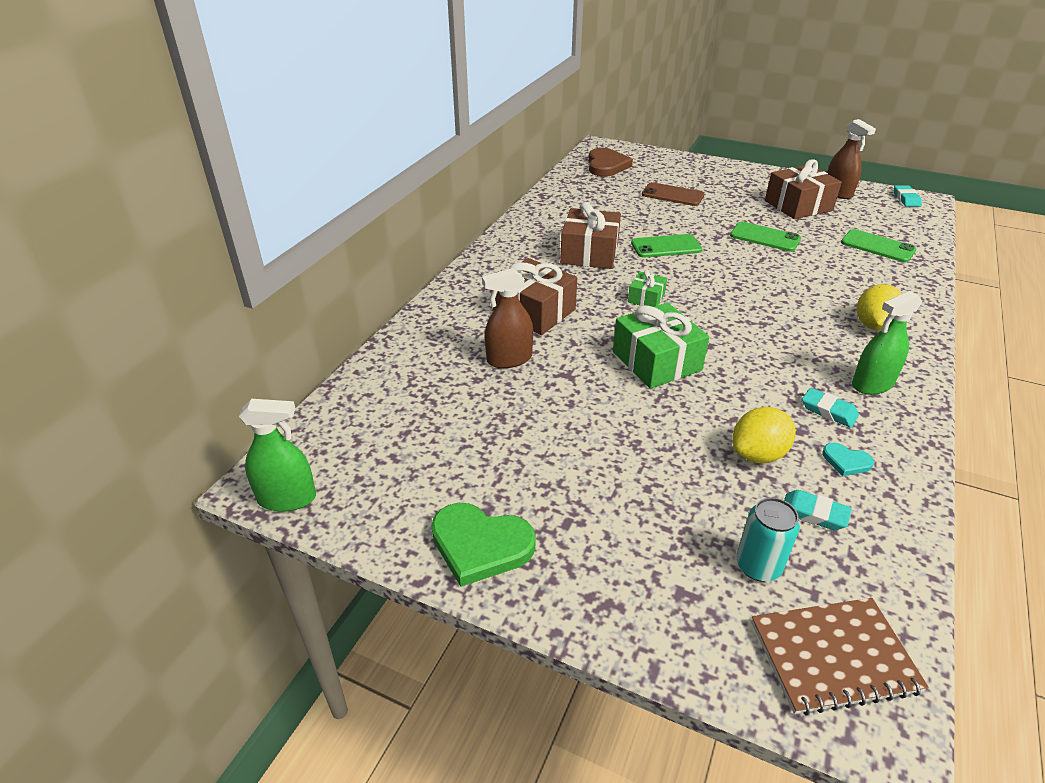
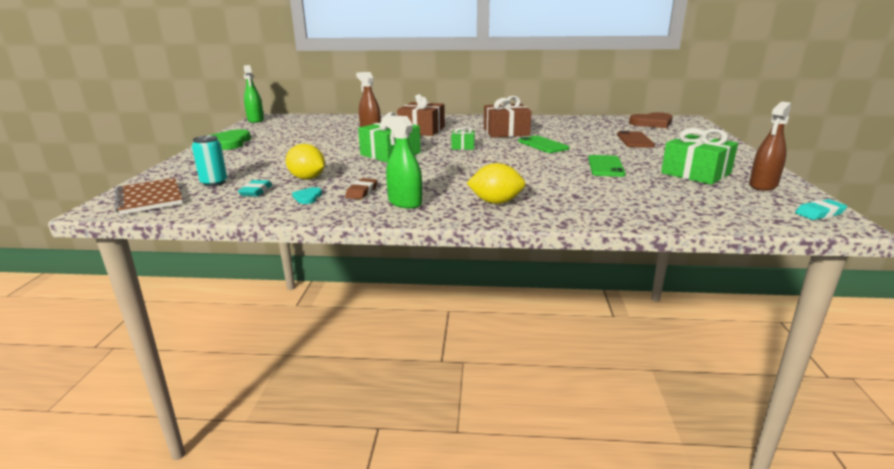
camera: 70 degrees right, 15 degrees down
brown gift [765,160,842,219] -> green gift [661,128,738,185]
turquoise eraser [802,388,859,428] -> brown eraser [345,178,378,200]
green phone [841,229,917,262] -> none

